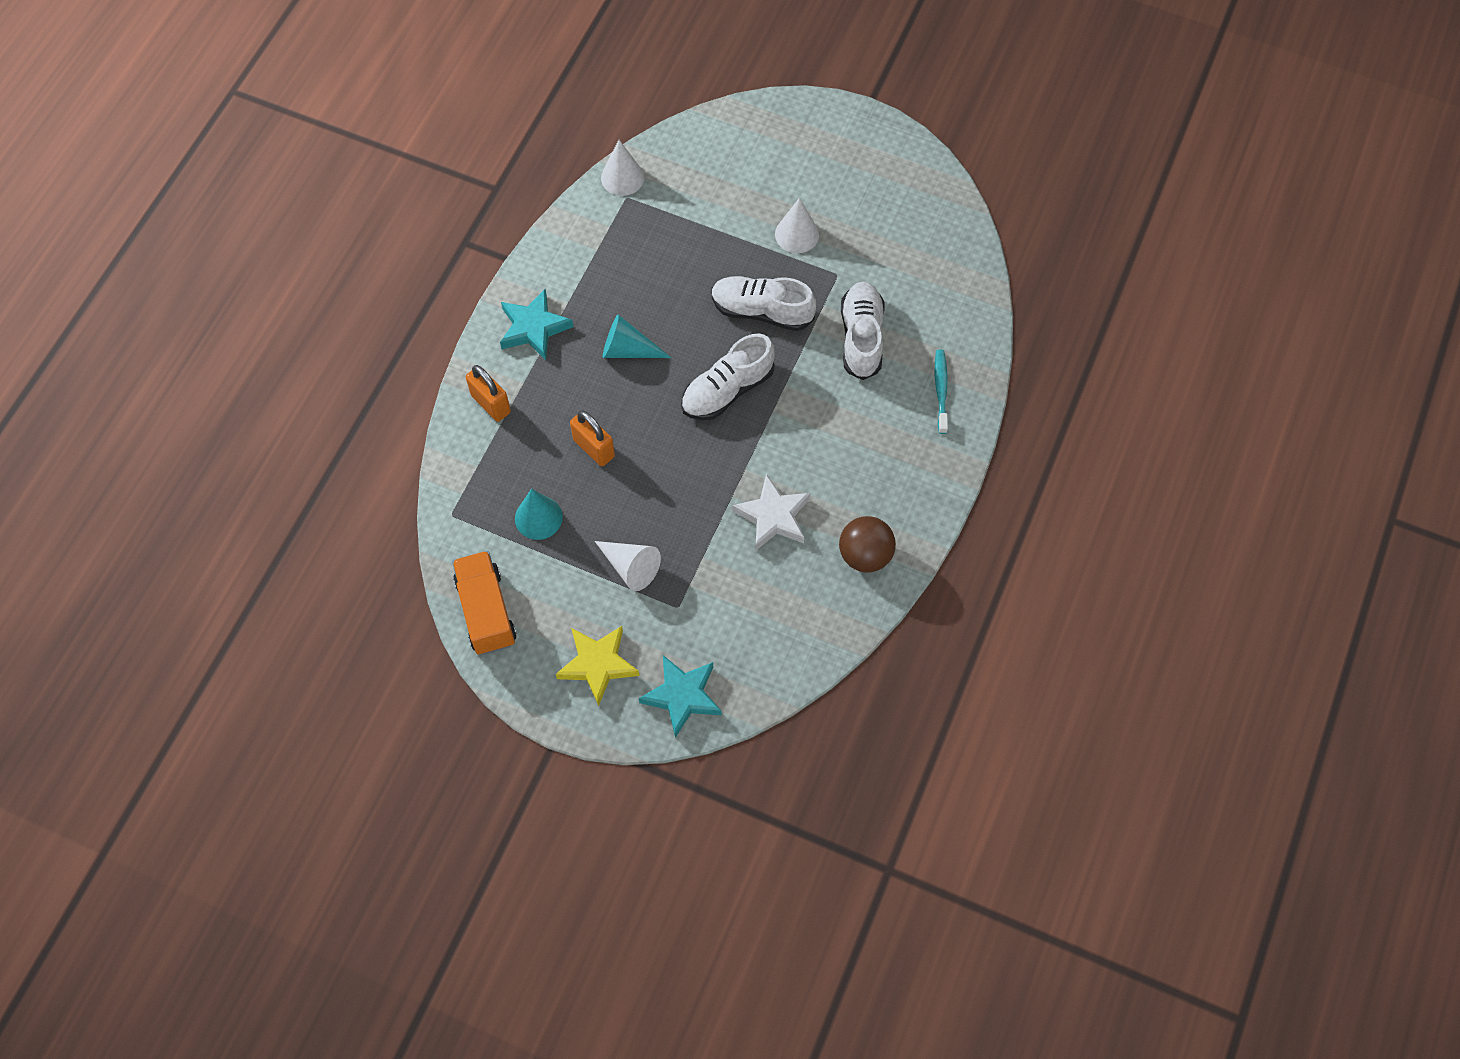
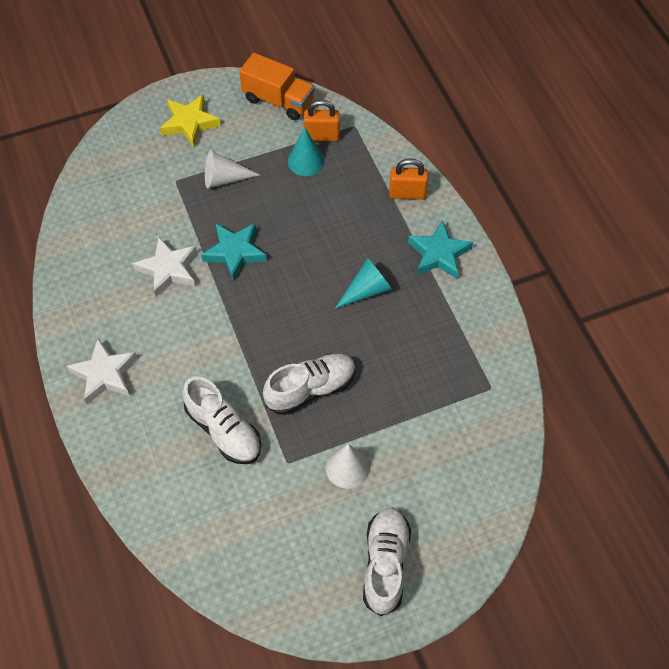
camera: 135 degrees right, 5 degrees down
orange padlock [570,411,615,466] -> orange padlock moved to [303,99,340,141]
white cone [601,140,644,196] -> none
turquoise star [639,655,721,738] -> turquoise star moved to [201,223,267,281]
white shoe [681,333,775,420] -> white shoe moved to [363,507,411,616]
brown ball [839,516,896,572] -> none
turquoise toothbrush [935,349,948,434] -> none
none -> white star [67,338,137,404]

